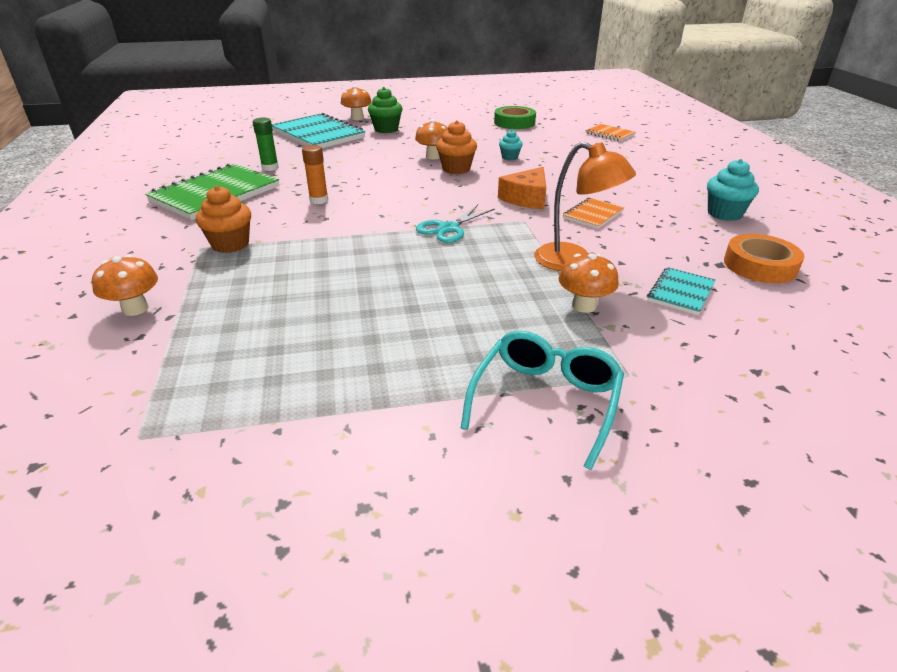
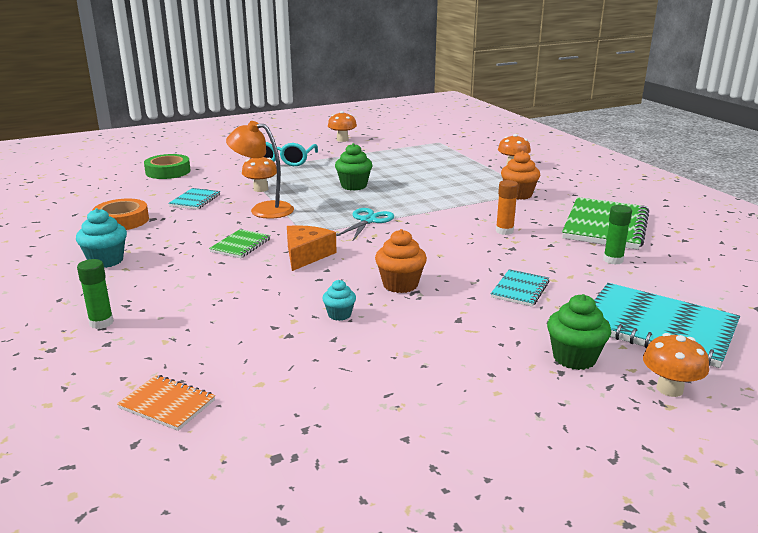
camera: 165 degrees right, 10 degrees down
orange mushroom [415,119,448,160] -> orange mushroom moved to [328,111,357,142]
green tape [494,106,536,129] -> green tape moved to [144,154,191,179]
orange notebook [563,197,624,229] -> green notebook [209,229,271,258]
none -> green glue stick [77,259,114,329]
none -> green cupcake [335,143,373,190]
none -> turquoise notebook [491,269,550,307]

